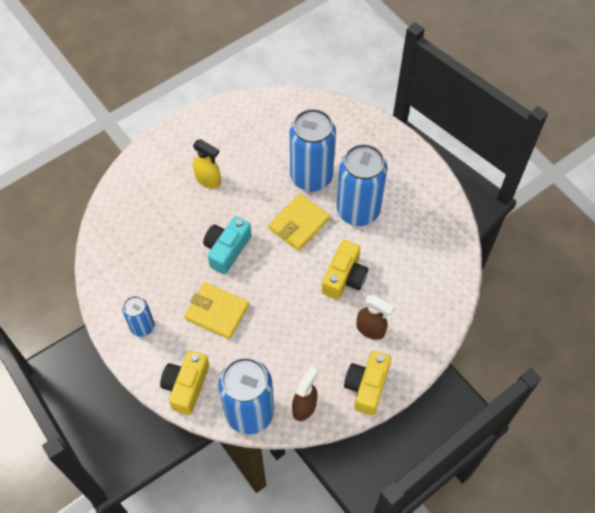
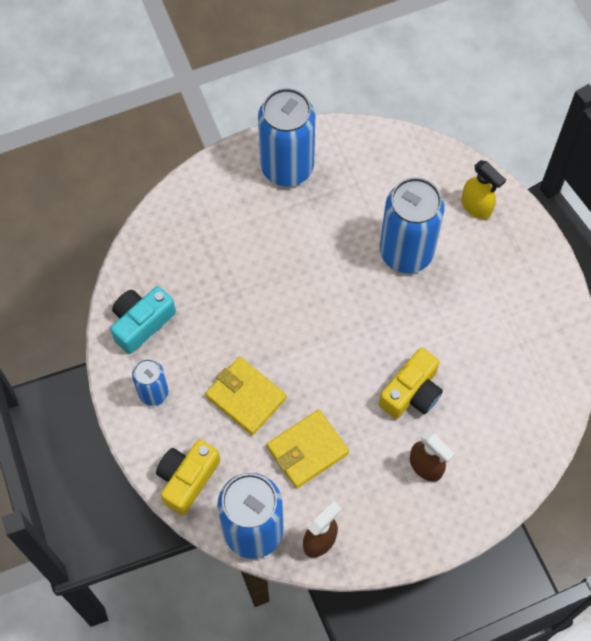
camera: 15 degrees right, 5 degrees up
yellow spray bottle [193,139,221,189] -> yellow spray bottle moved to [461,160,506,219]
turquoise camera [203,216,252,274] -> turquoise camera moved to [110,286,176,354]
yellow wallet [268,194,330,251] -> yellow wallet moved to [267,410,349,488]
blue can [337,144,387,226] -> blue can moved to [258,88,315,187]
yellow camera [344,351,391,415] -> none

